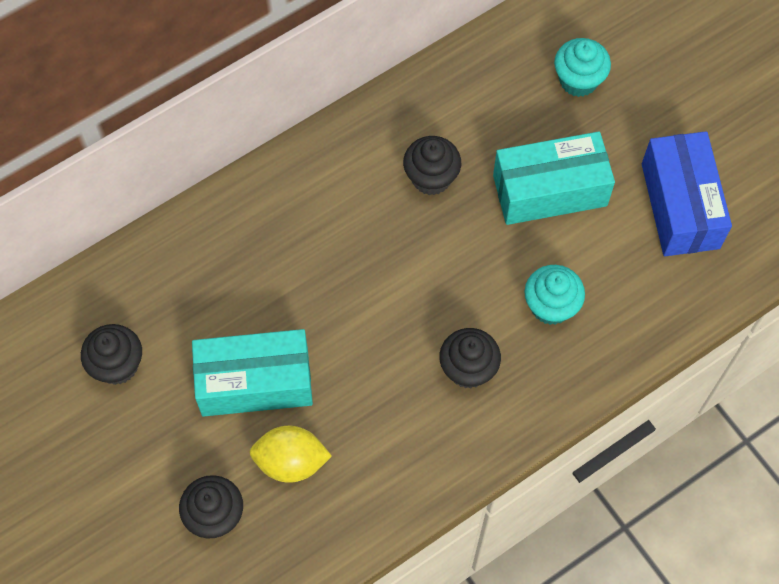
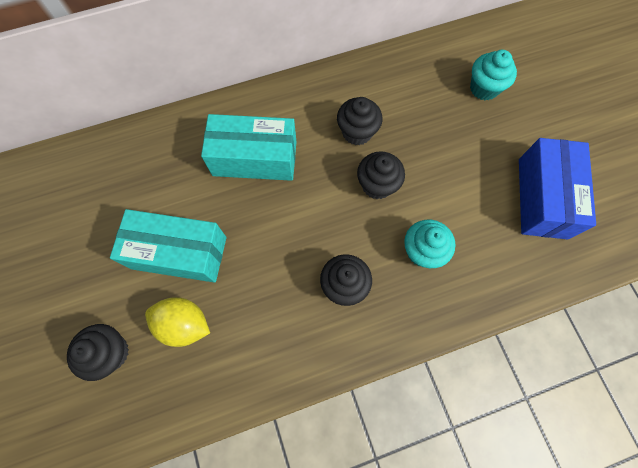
camera: 15 degrees right, 5 degrees up
black cupcake [81,324,142,385] -> black cupcake moved to [357,151,405,199]
turquoise box [493,131,615,225] -> turquoise box moved to [201,114,296,181]

